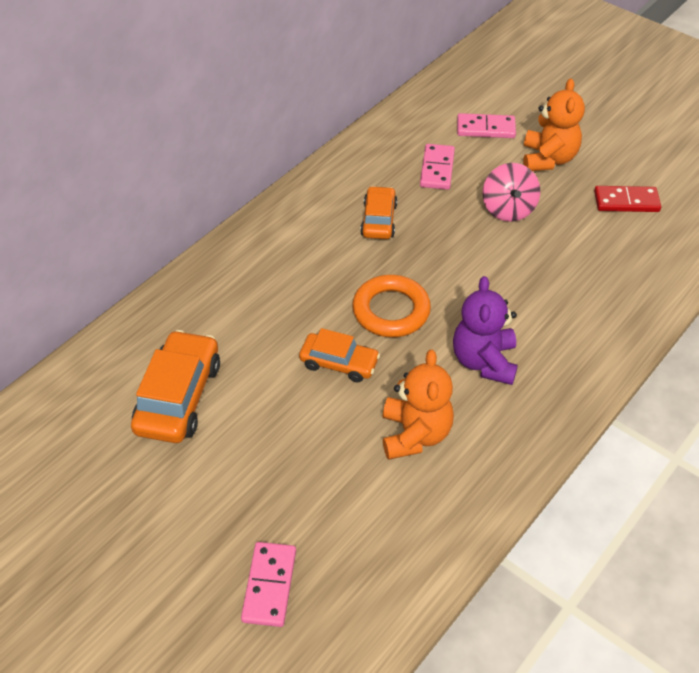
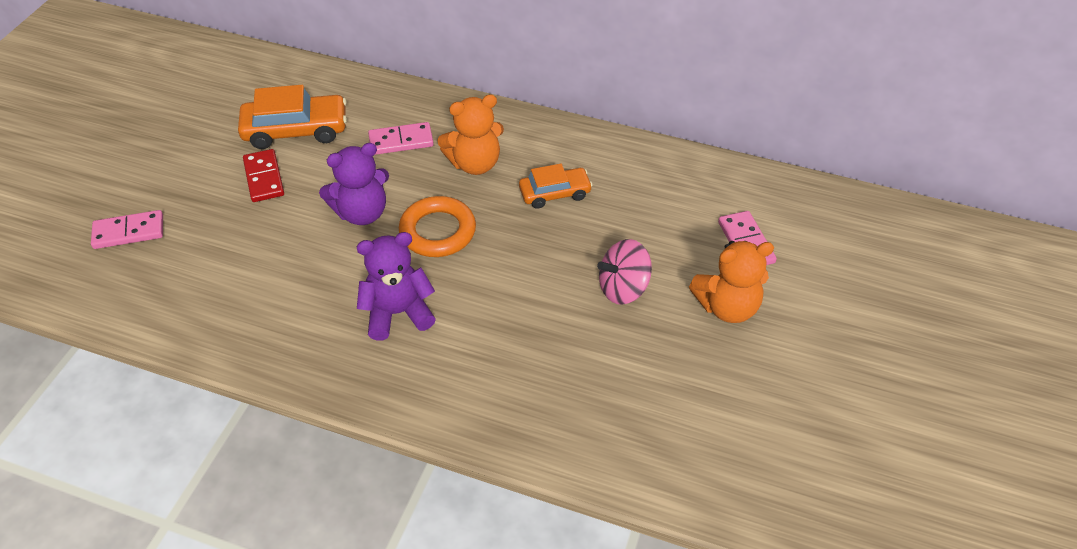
camera: 70 degrees right, 0 degrees up
orange car [299,328,380,382] -> purple teddy bear [319,143,389,225]
orange teddy bear [383,350,454,460] -> orange teddy bear moved to [437,94,504,175]
pink domino [420,144,455,190] -> pink domino moved to [368,122,434,155]
red domino [594,186,661,212] -> red domino moved to [243,149,284,202]

